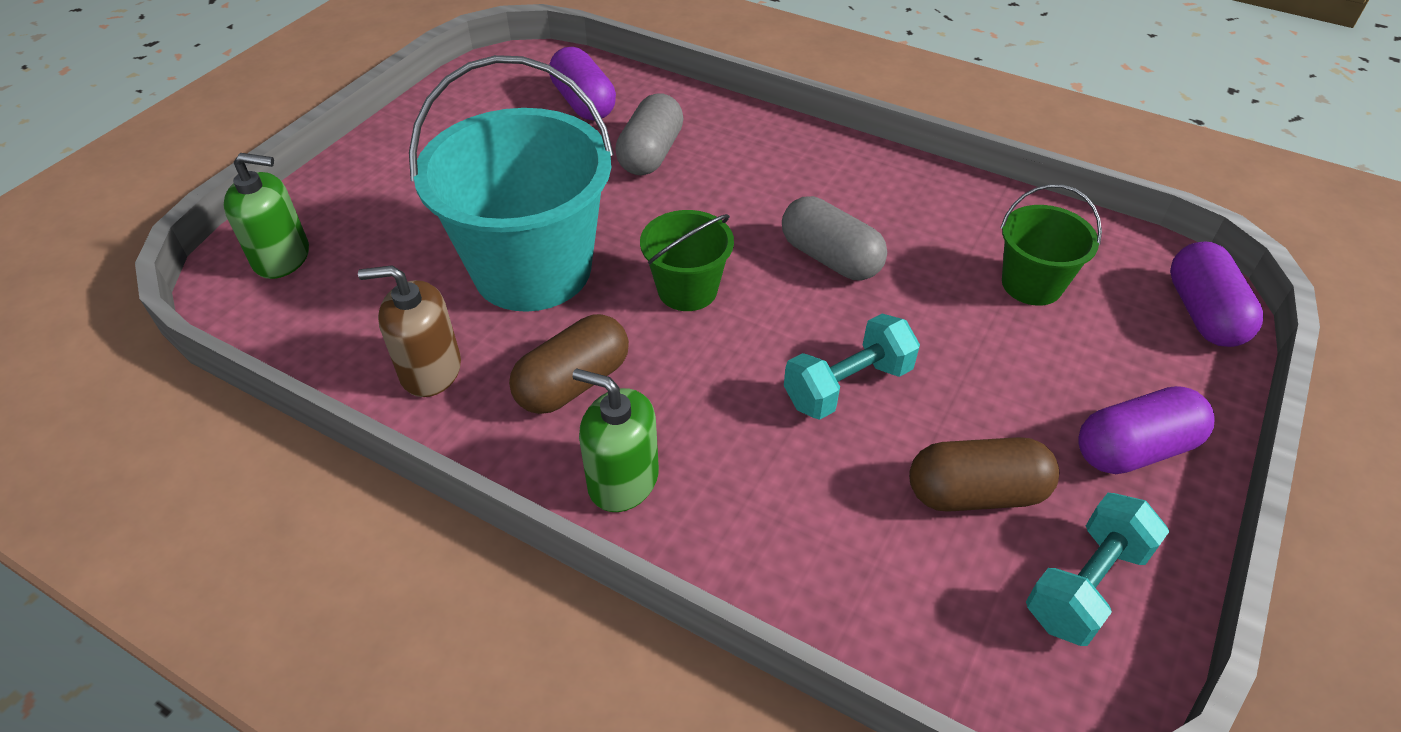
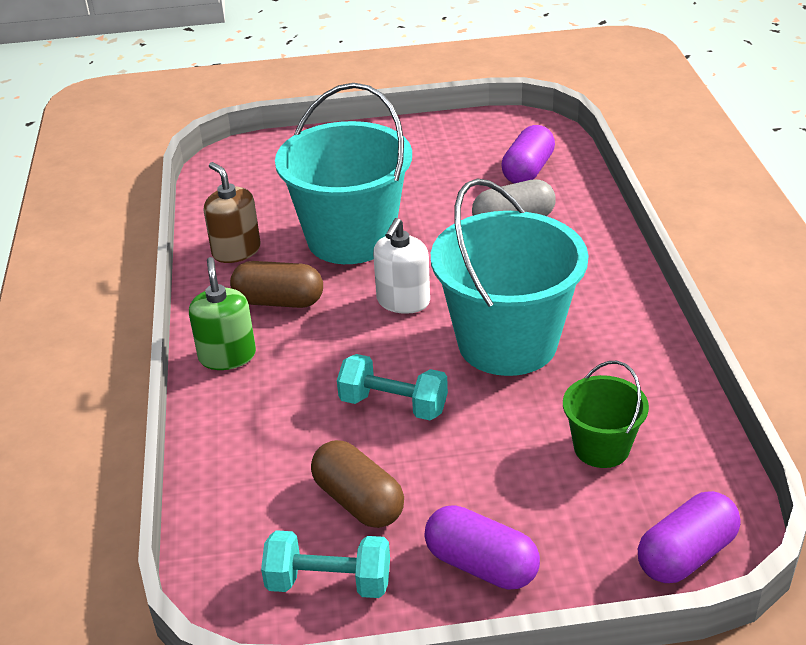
camera: 55 degrees right, 10 degrees down
green soap dispenser [223,153,309,279] -> none
green bucket [640,210,734,311] -> white soap dispenser [373,218,430,314]
grey capsule [782,196,887,280] -> turquoise bucket [431,178,588,376]

